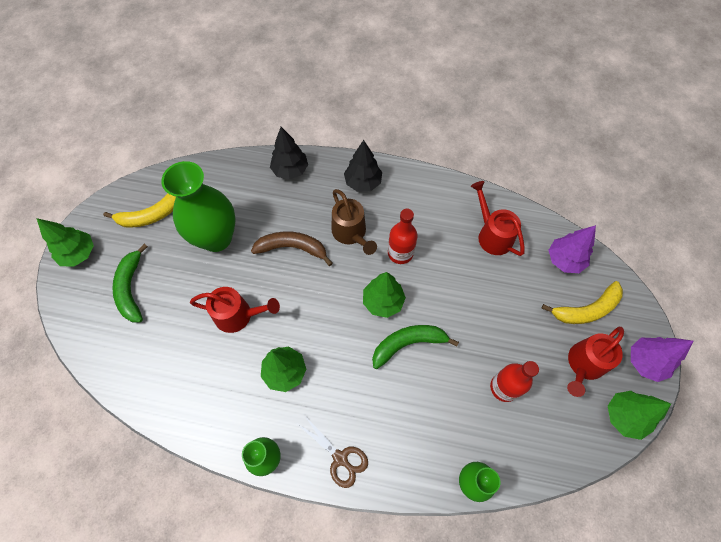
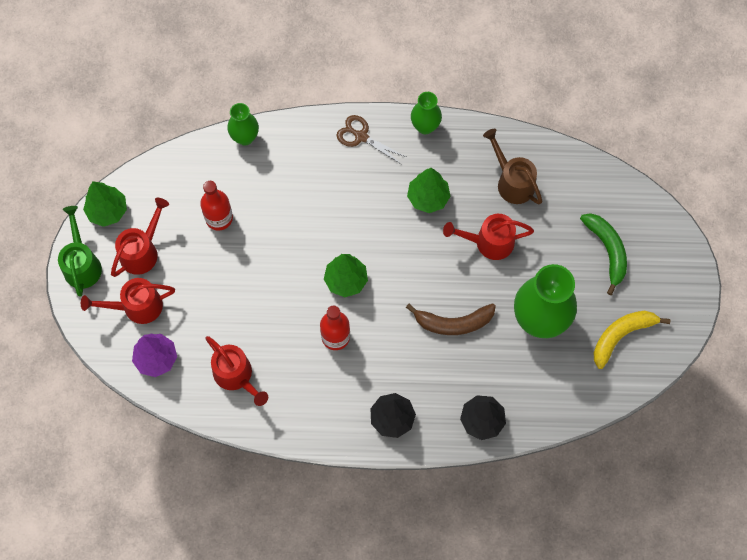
camera: 170 degrees right, 5 degrees up
green tree [36,218,94,267] -> none
brown watering can [331,189,377,255] -> brown watering can moved to [483,129,542,205]
green banana [372,325,459,369] -> none
yellow banana [542,281,623,324] -> red watering can [81,278,175,324]
purple tree [631,337,693,382] -> green watering can [58,206,102,297]

